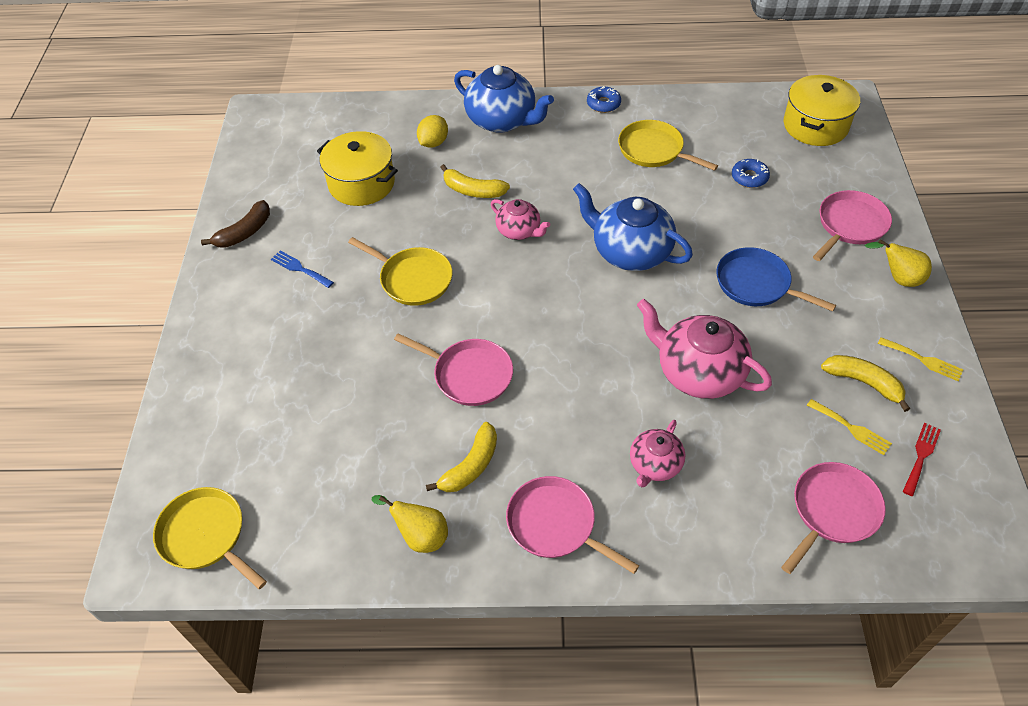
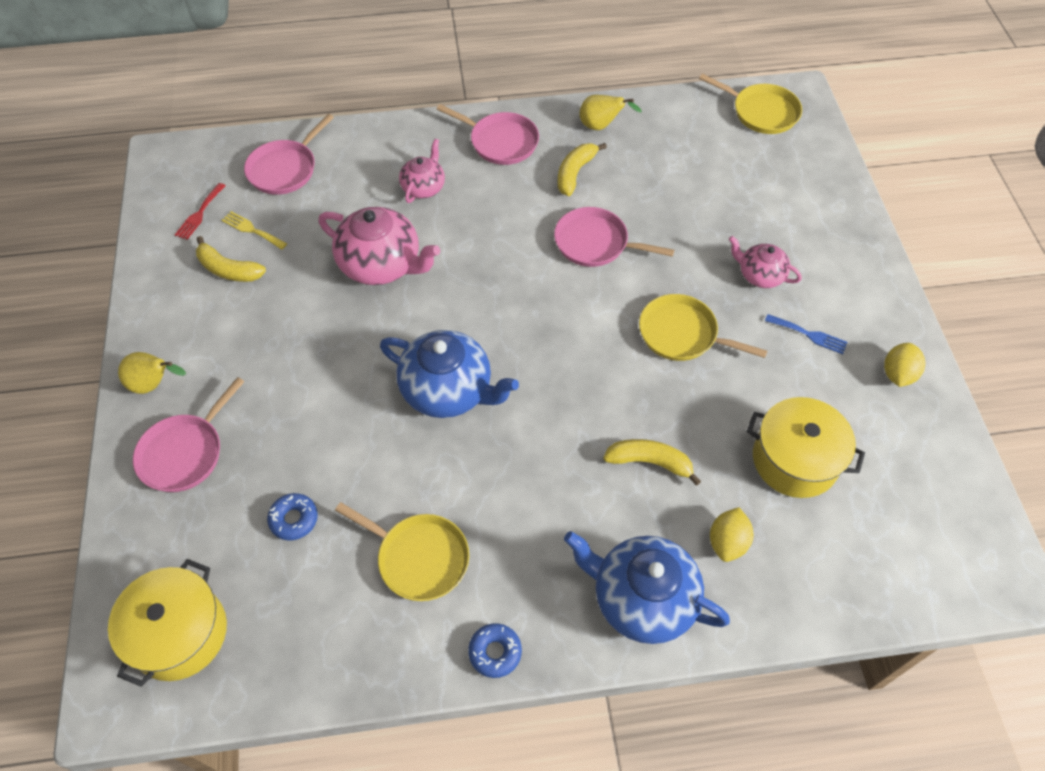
camera: 170 degrees right, 5 degrees up
brown banana [201,200,270,248] -> yellow lemon [884,343,925,387]
pink teapot [491,199,550,240] -> pink teapot moved to [729,236,802,288]
blue pan [716,247,836,311] -> none
yellow fork [878,337,963,381] -> none

